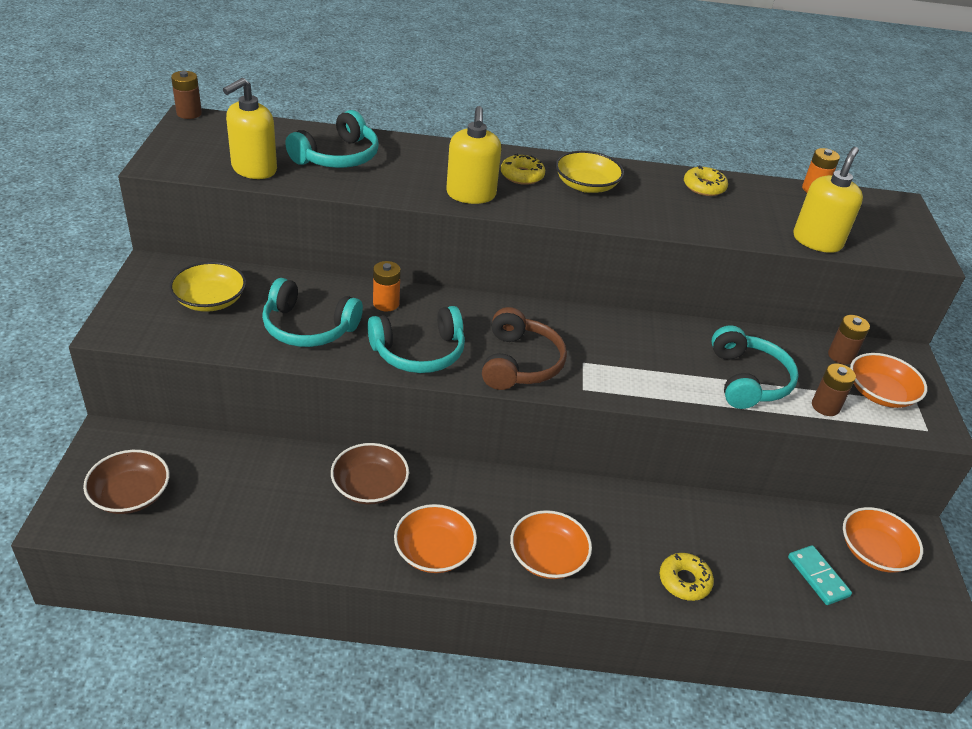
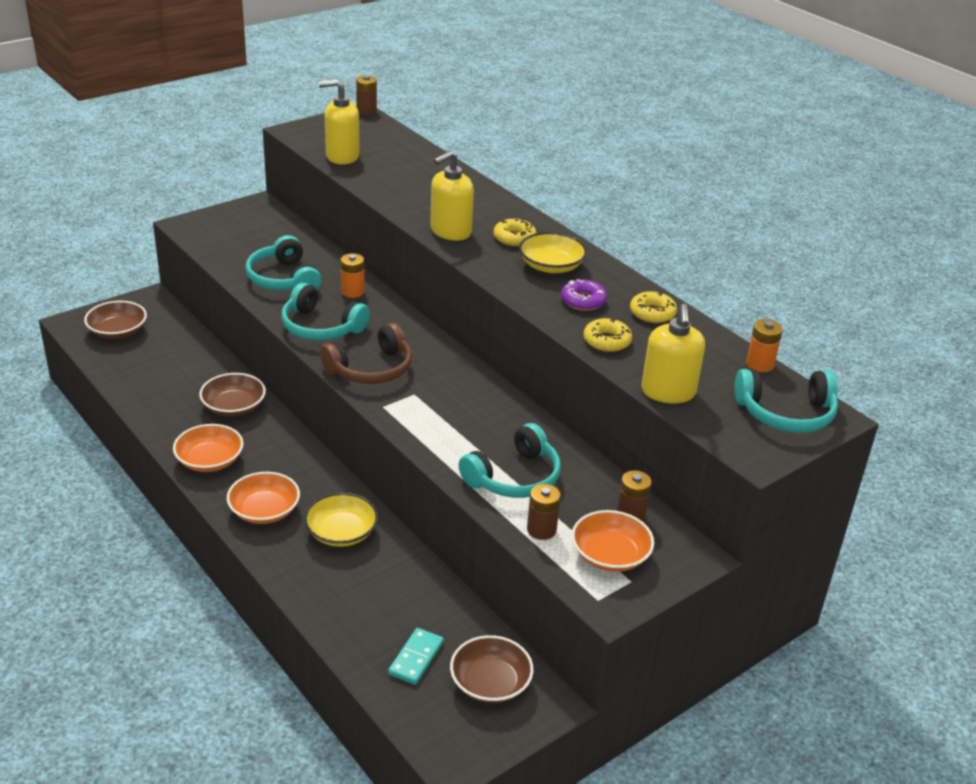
camera: 50 degrees right, 5 degrees down
yellow bowl [169,262,246,312] -> yellow bowl moved to [304,493,378,547]
turquoise headphones [285,110,379,168] -> turquoise headphones moved to [734,369,838,432]
yellow donut [659,553,714,601] -> yellow donut moved to [583,318,632,352]
yellow soap dispenser [793,147,863,253] -> yellow soap dispenser turned 105 degrees clockwise [641,304,705,403]
orange bowl [843,507,923,573] -> brown bowl [450,635,534,703]
none -> purple donut [561,279,607,311]

